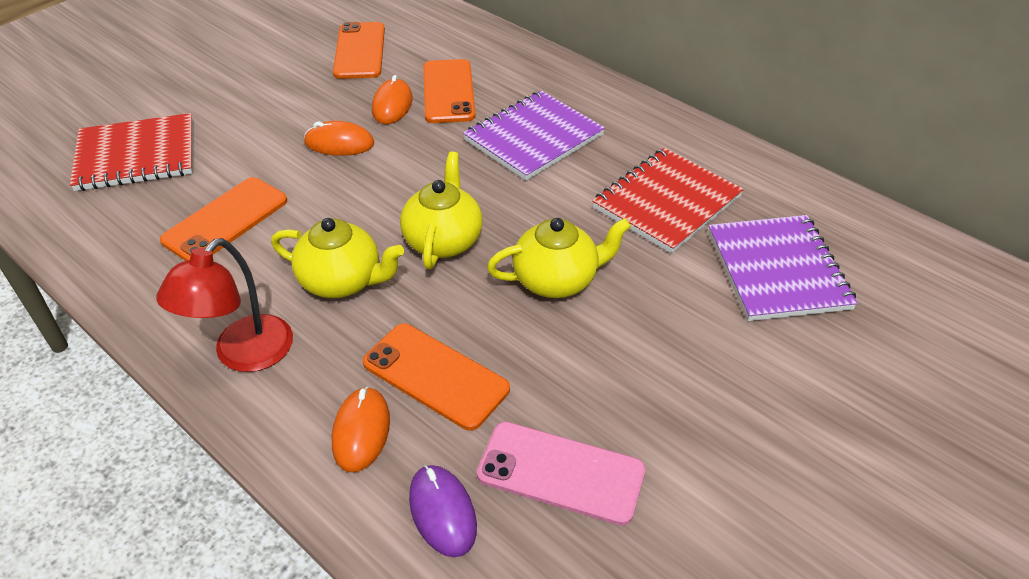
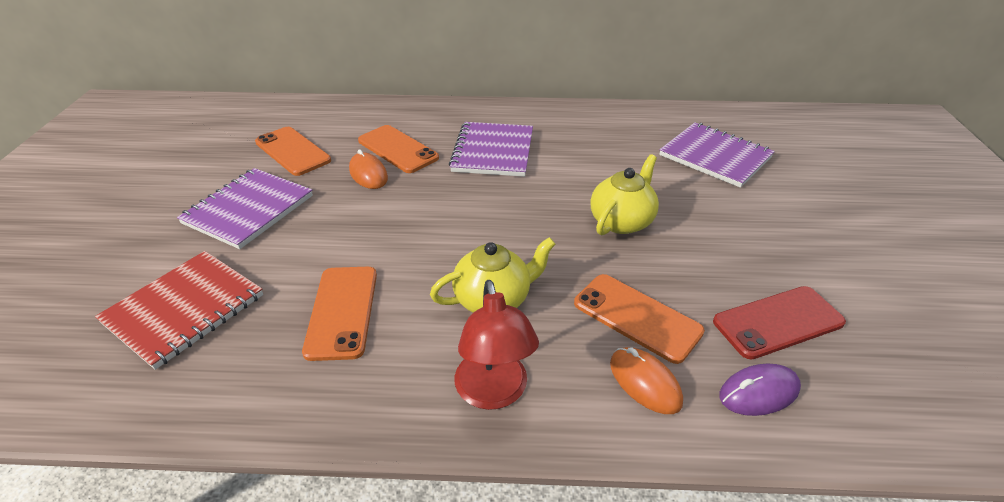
camera: 40 degrees left, 5 degrees down
orange mouse [304,121,374,156] -> none
orange phone [363,323,510,431] -> orange phone turned 45 degrees clockwise [574,274,705,364]
yellow teapot [400,152,483,269] -> none
purple mouse [409,465,477,557] -> purple mouse turned 45 degrees counterclockwise [719,364,801,416]
pink phone [477,422,645,526] -> red phone [713,286,846,360]
red notebook [592,148,744,253] -> none
none -> purple notebook [177,168,313,249]

